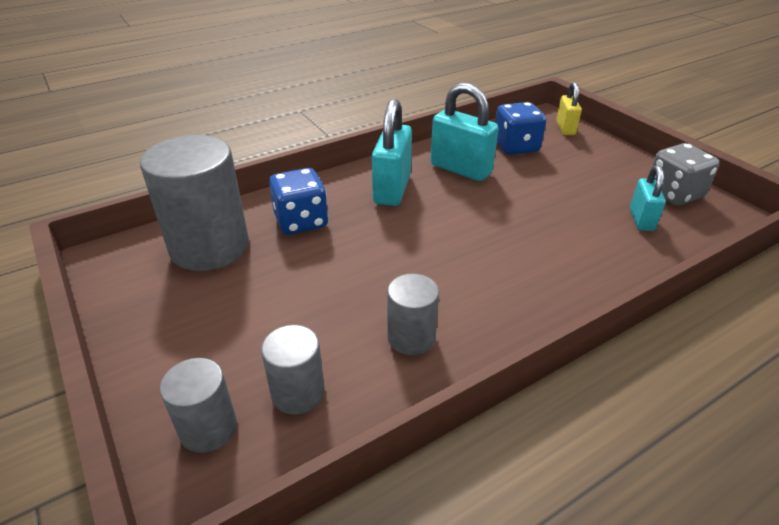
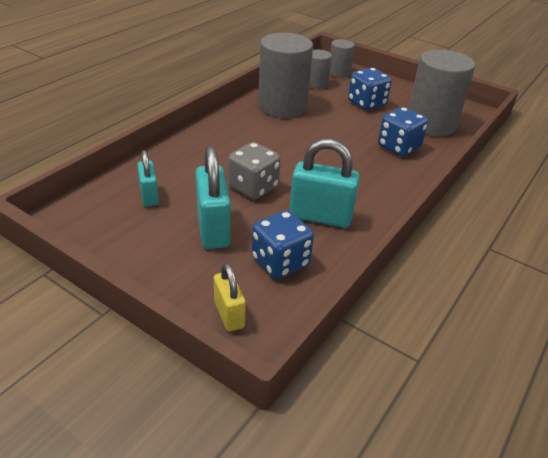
camera: 155 degrees right, 0 degrees up
turquoise padlock [372,99,412,206] -> turquoise padlock moved to [195,146,231,249]
grey cylinder [387,273,439,355] -> grey cylinder [258,33,313,118], size x1.93
grey dice [651,143,720,206] -> grey dice moved to [228,142,281,200]
none -> blue dice [348,68,392,110]

